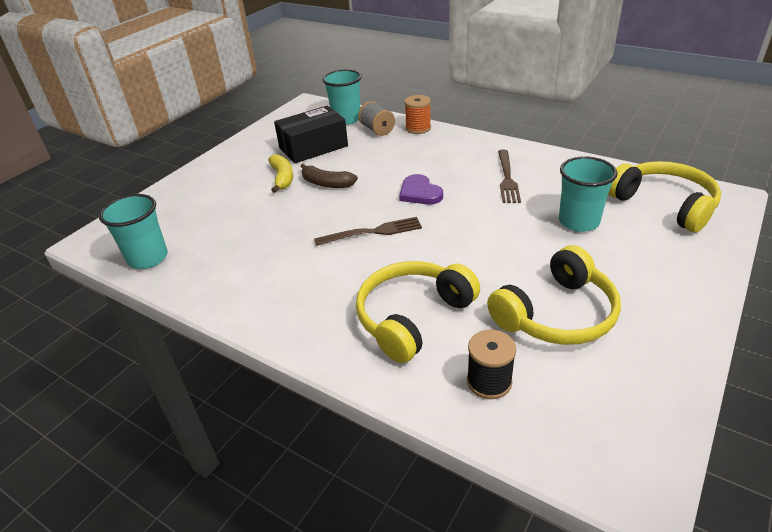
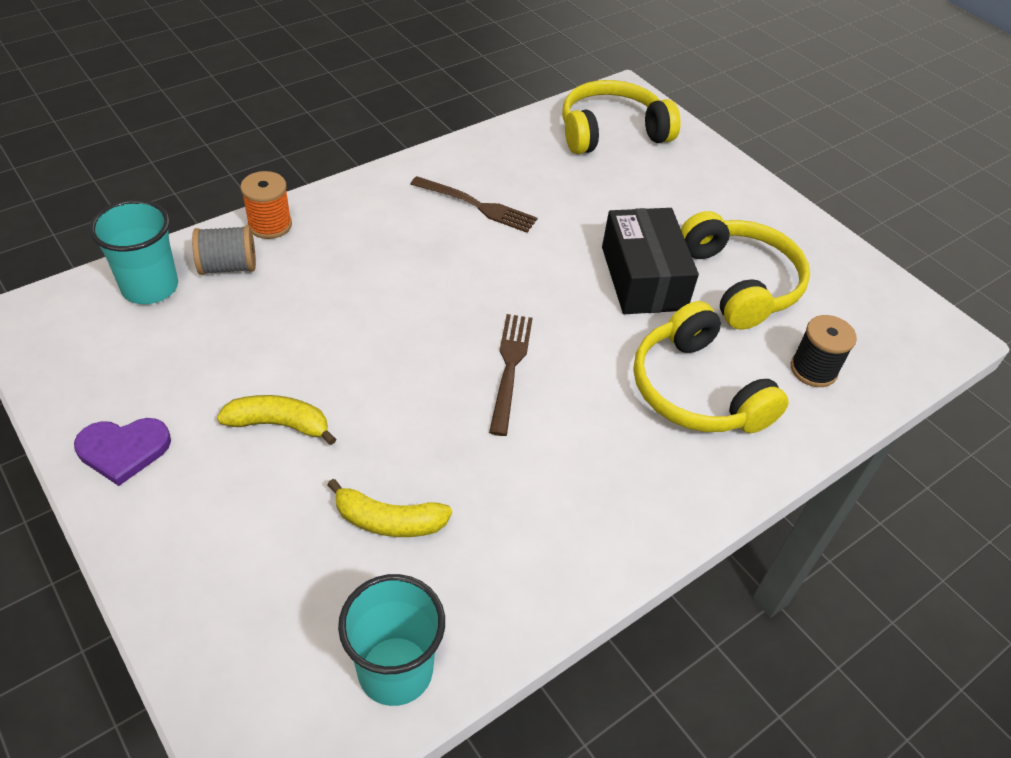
camera: 75 degrees left, 10 degrees up
black box [274,106,348,163] -> black box moved to [602,208,699,314]
brown banana [301,164,358,188] -> none
purple heart [399,174,443,205] -> purple heart moved to [74,418,171,486]
turquoise cup [559,156,618,232] -> none
none -> yellow banana [327,479,452,537]

